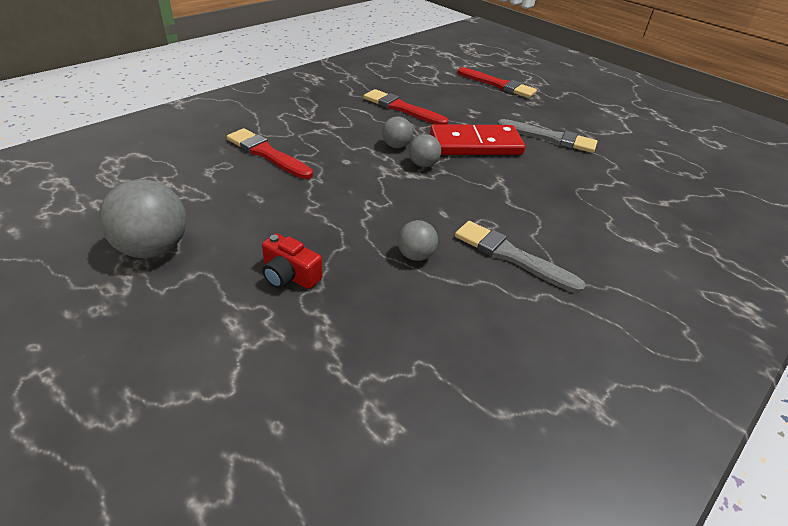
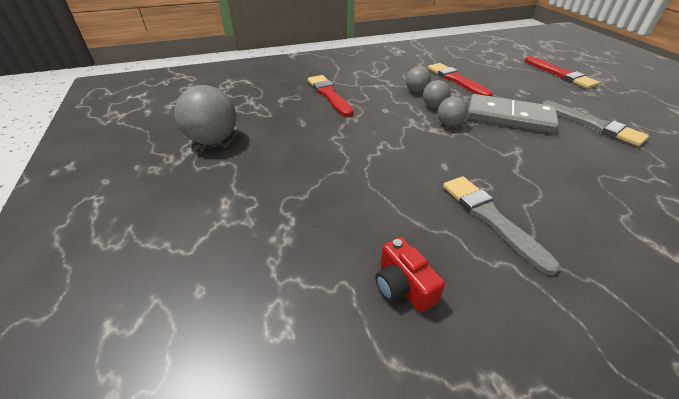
camera: 30 degrees right, 0 degrees up
red camera [262,233,323,289] -> red camera moved to [375,237,445,312]
grey ball [398,220,438,261] -> grey ball moved to [406,66,431,93]
red domino [430,124,525,155] -> grey domino [467,94,559,134]

